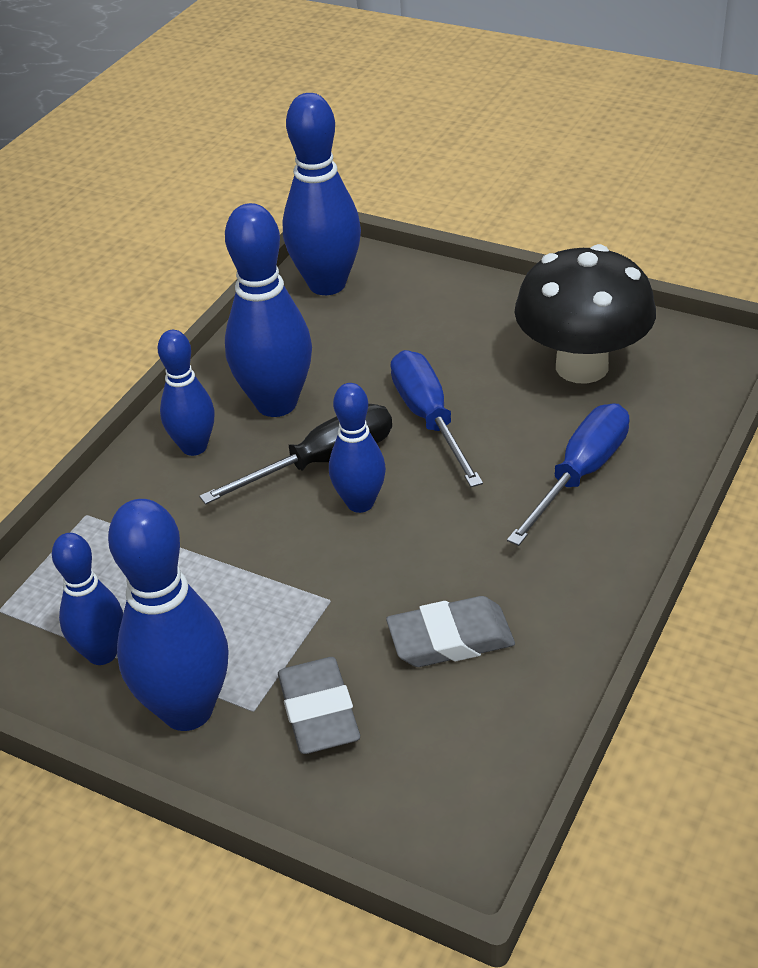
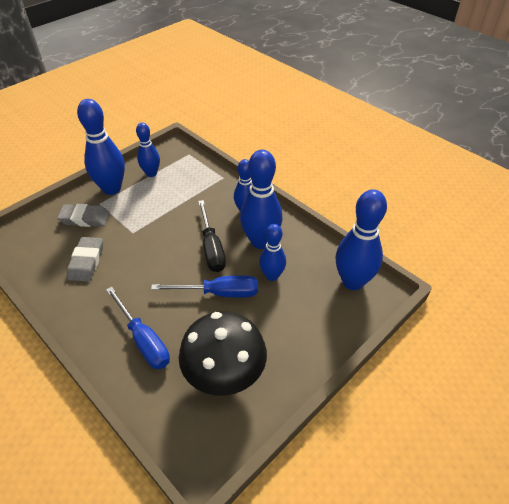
camera: 105 degrees right, 5 degrees up
blue bowling pin [329,383,386,513] -> blue bowling pin moved to [259,224,286,281]

